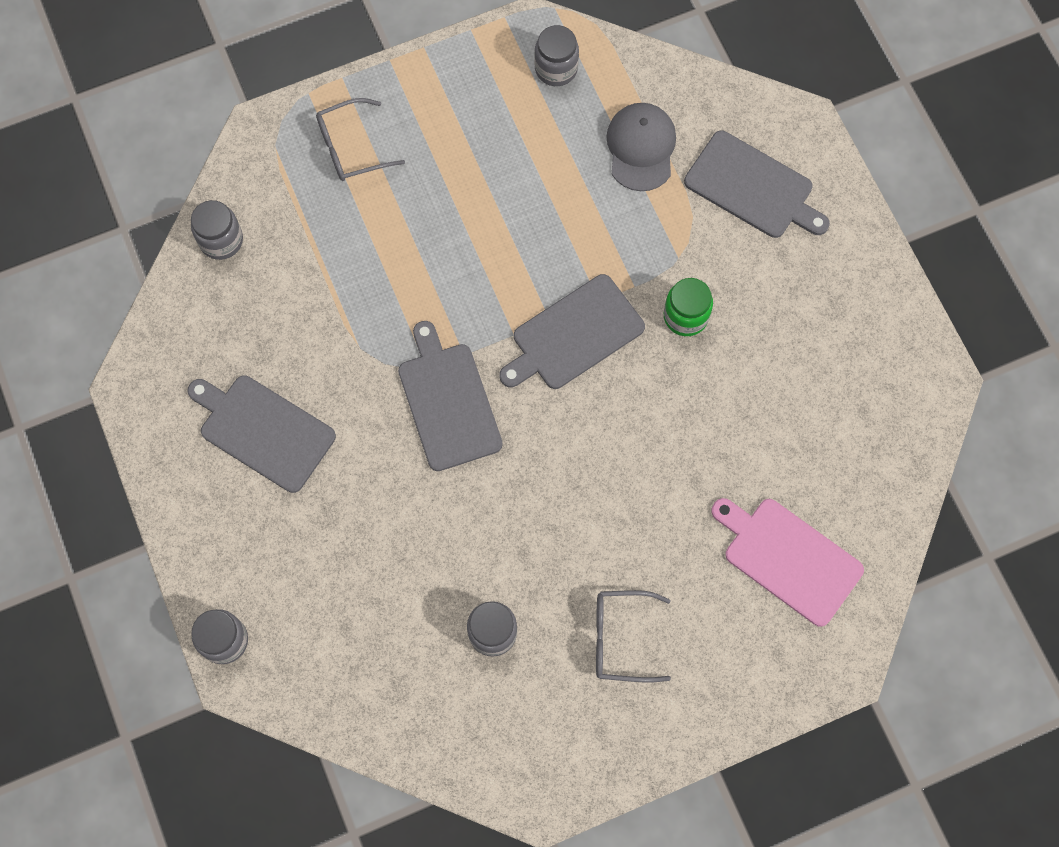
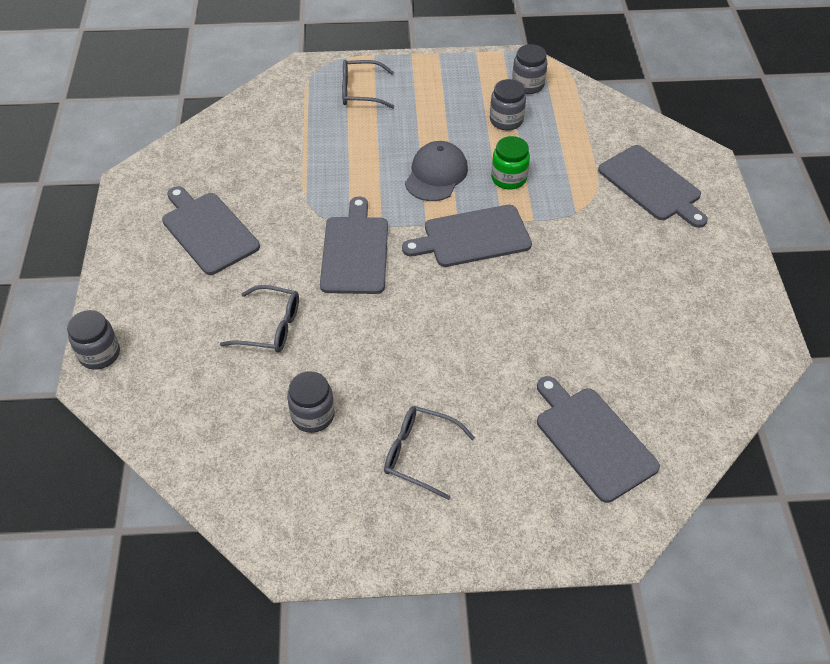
camera: 20 degrees right, 20 degrees down
grey jar [191,200,243,260] -> grey jar moved to [490,79,526,131]
grey cap [606,103,676,191] -> grey cap moved to [405,141,468,201]
green jar [664,278,713,336] -> green jar moved to [491,136,530,190]
pink cutting board [711,498,864,627] -> grey cutting board [537,376,660,503]
none -> grey glasses [220,285,299,352]

